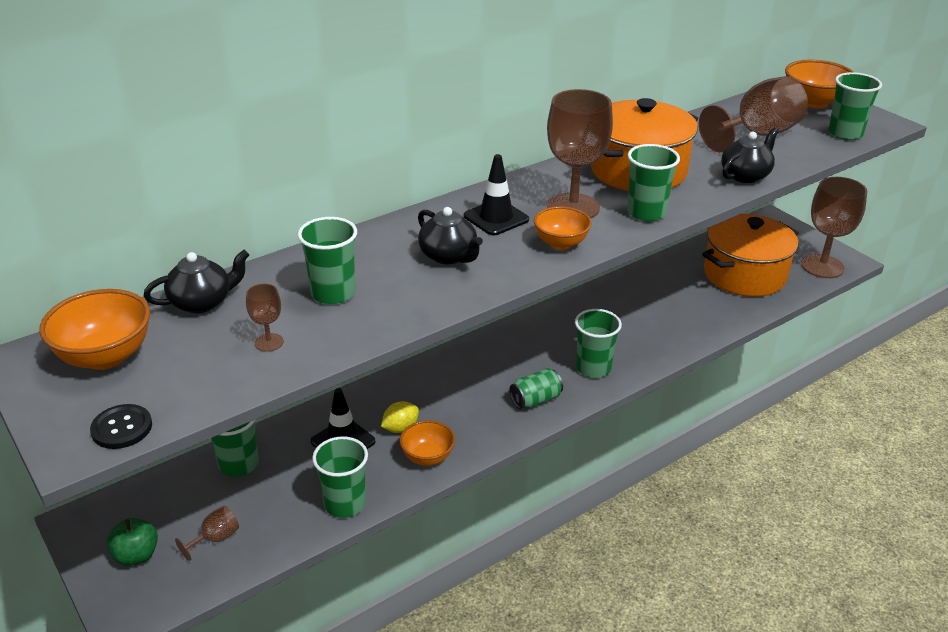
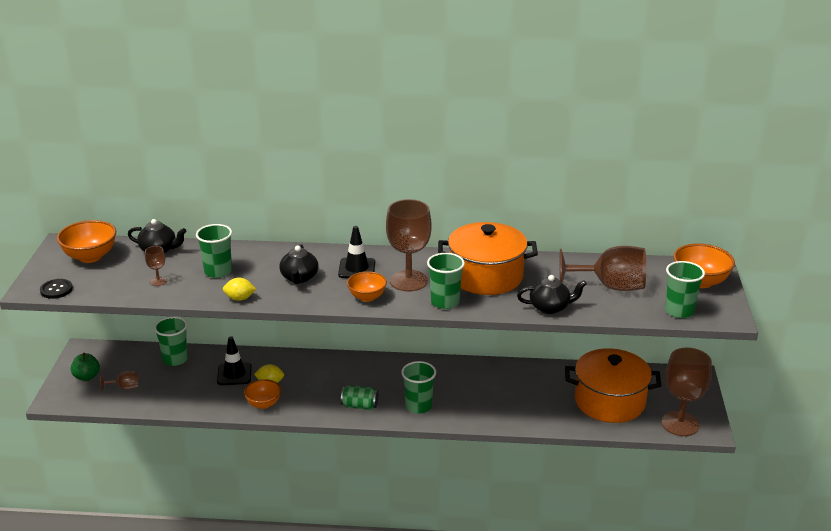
camera: 40 degrees right, 5 degrees down
green cup [312,436,368,518] -> none
none -> yellow lemon [223,278,256,301]

